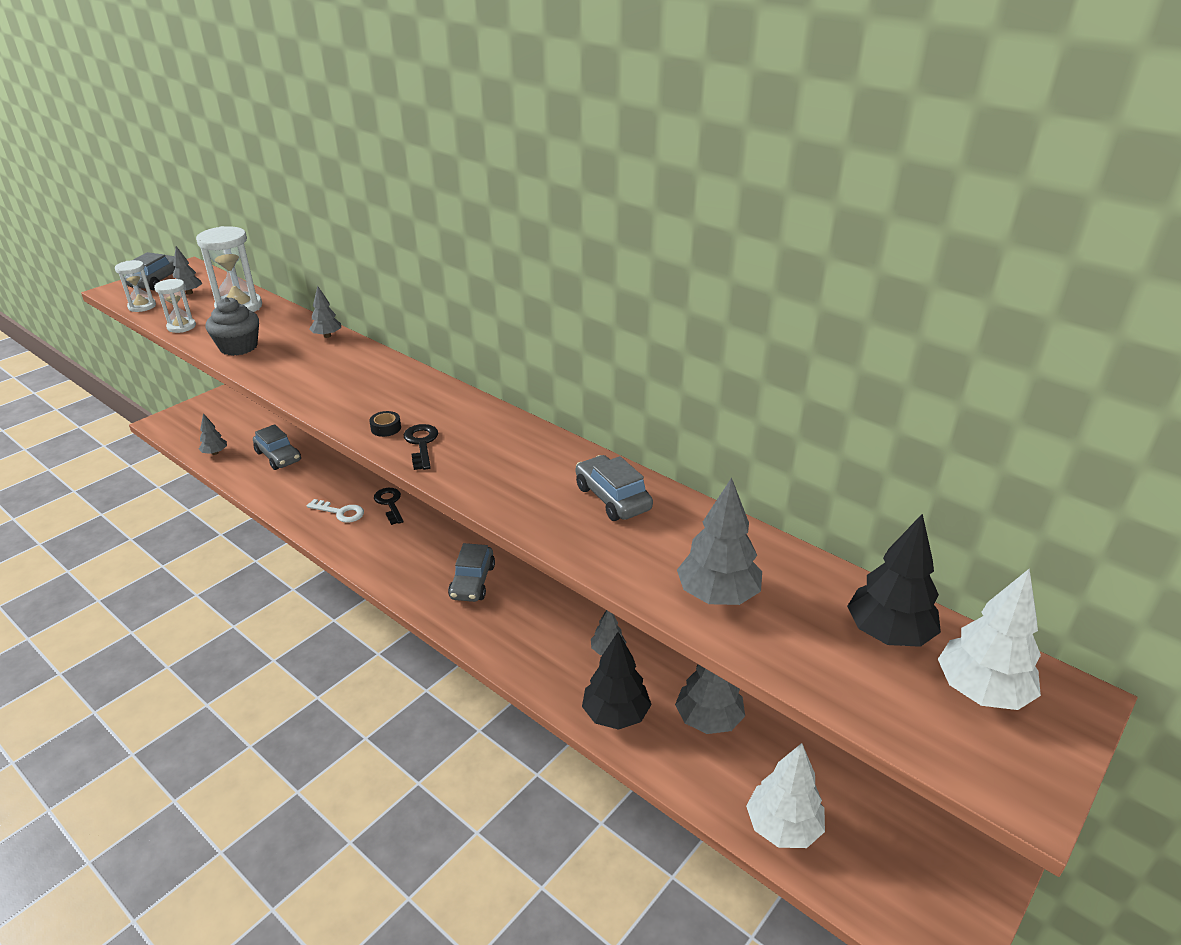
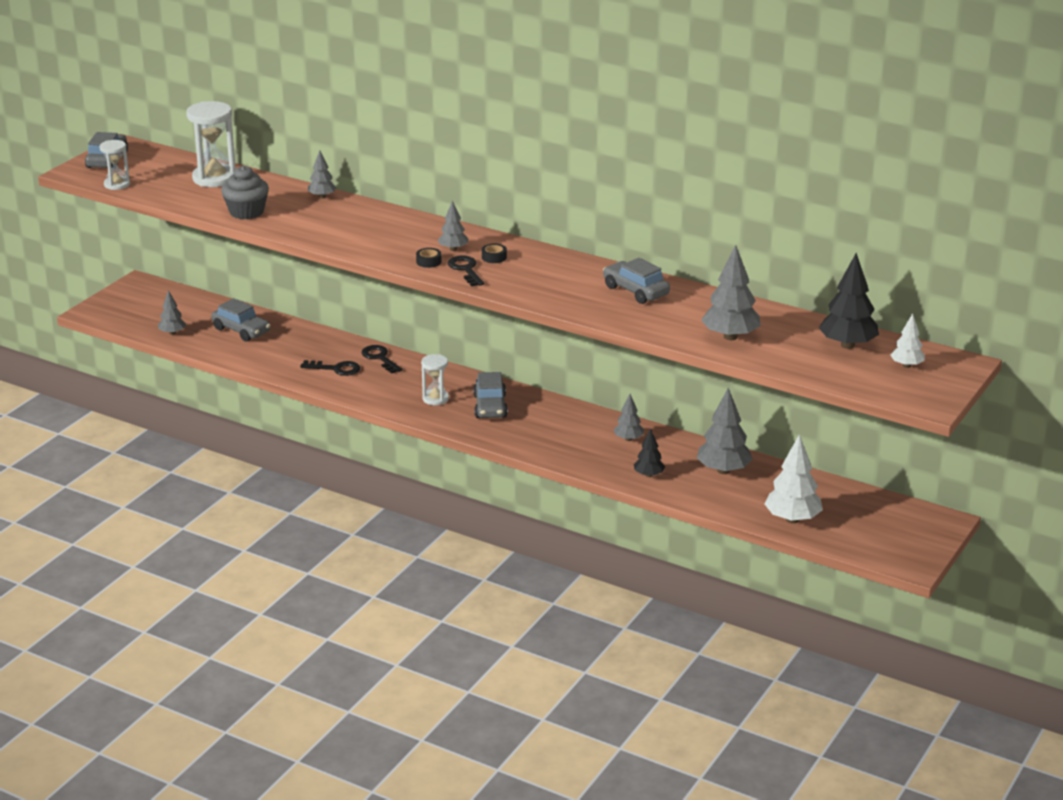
camera: 10 degrees left, 5 degrees down
white hourglass [154,279,196,333] -> white hourglass moved to [421,354,449,405]
grey tree [173,246,202,295] -> grey tree moved to [438,200,468,251]
white key [307,499,364,523] -> black key [300,360,360,376]
black tree [582,632,652,730] -> black tree [634,429,665,477], size x0.57
white tree [938,569,1041,710] -> white tree [891,313,925,368], size x0.57
none -> black tape [482,244,507,263]

